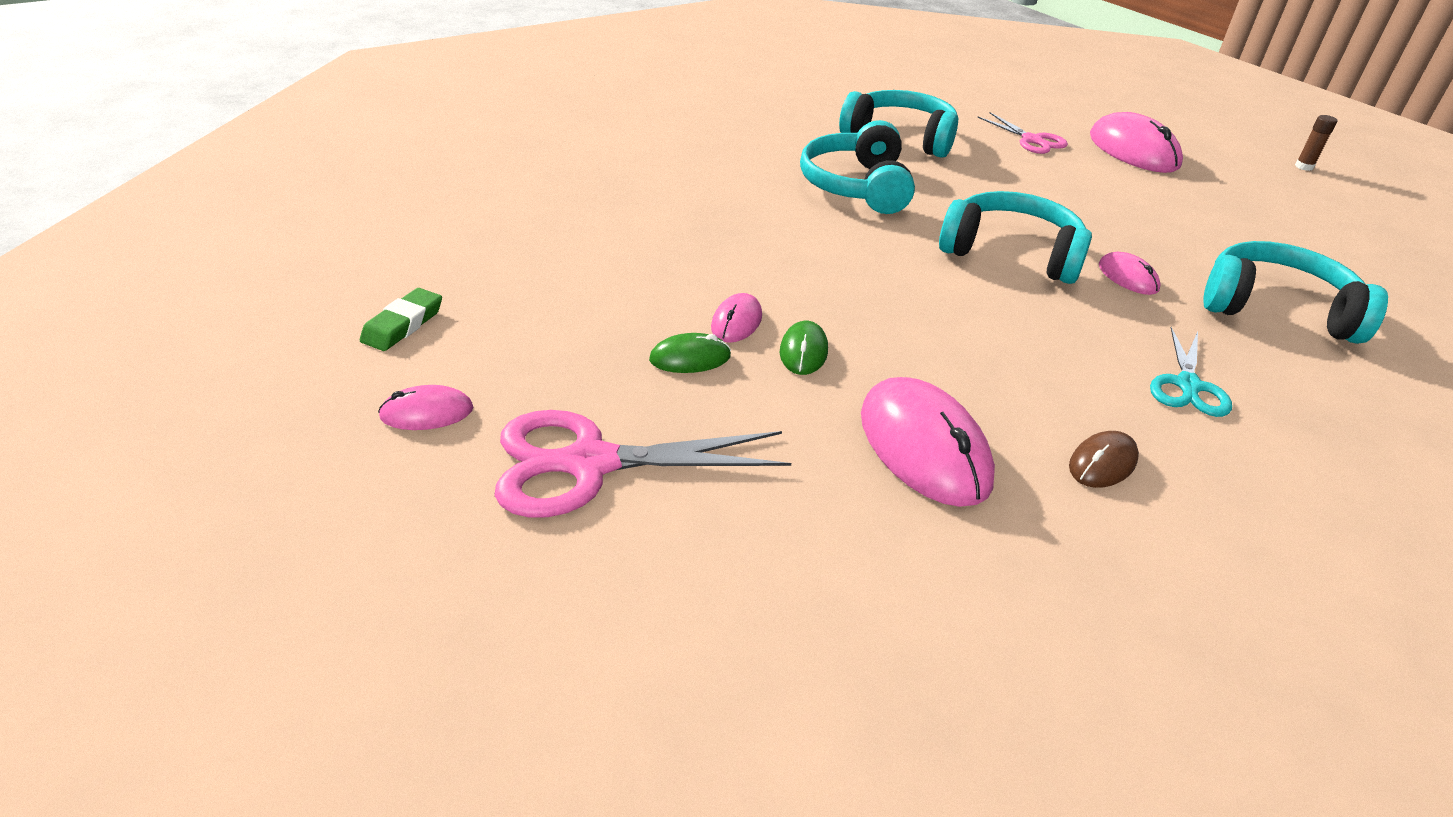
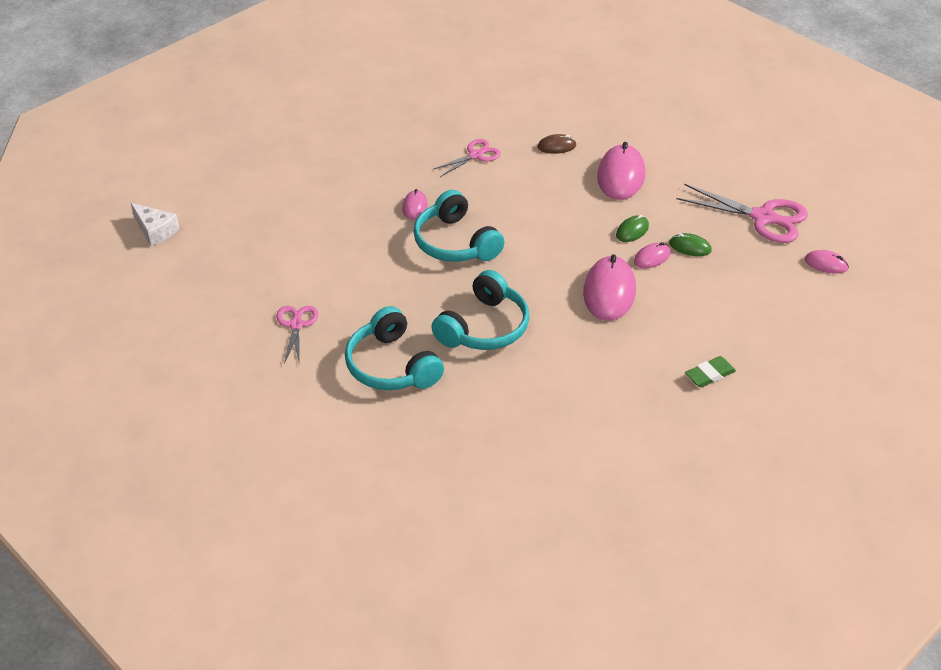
camera: 145 degrees left, 5 degrees up
green eraser [360,288,442,351] -> green eraser moved to [685,356,736,387]
pink mouse [1090,112,1183,173] -> pink mouse moved to [583,254,636,321]
turquoise scissors [1150,327,1232,417] -> pink scissors [433,139,501,177]
turquoise headphones [1203,241,1388,344] -> none
brown glue stick [1295,115,1338,171] -> white cheese [131,203,179,246]

